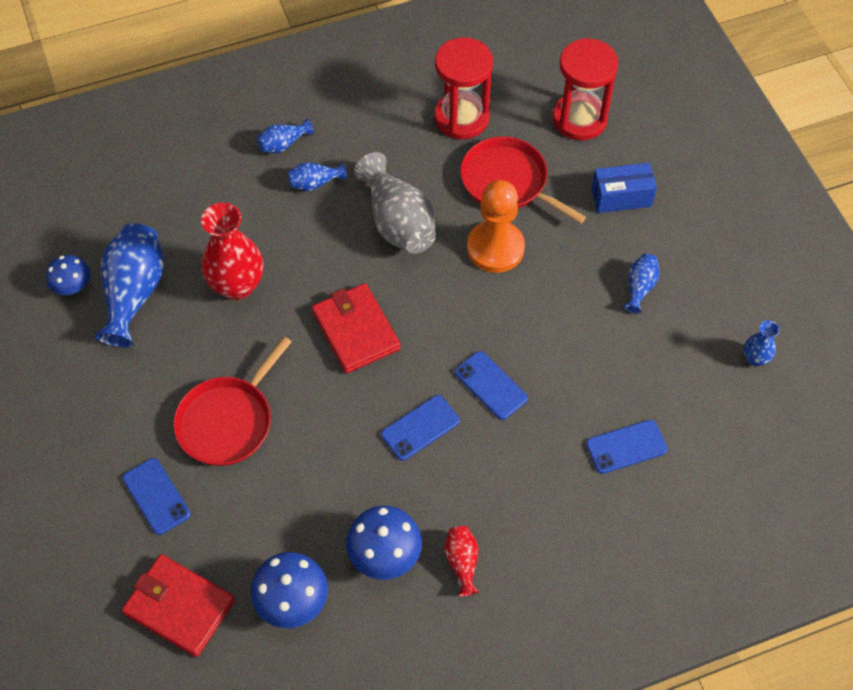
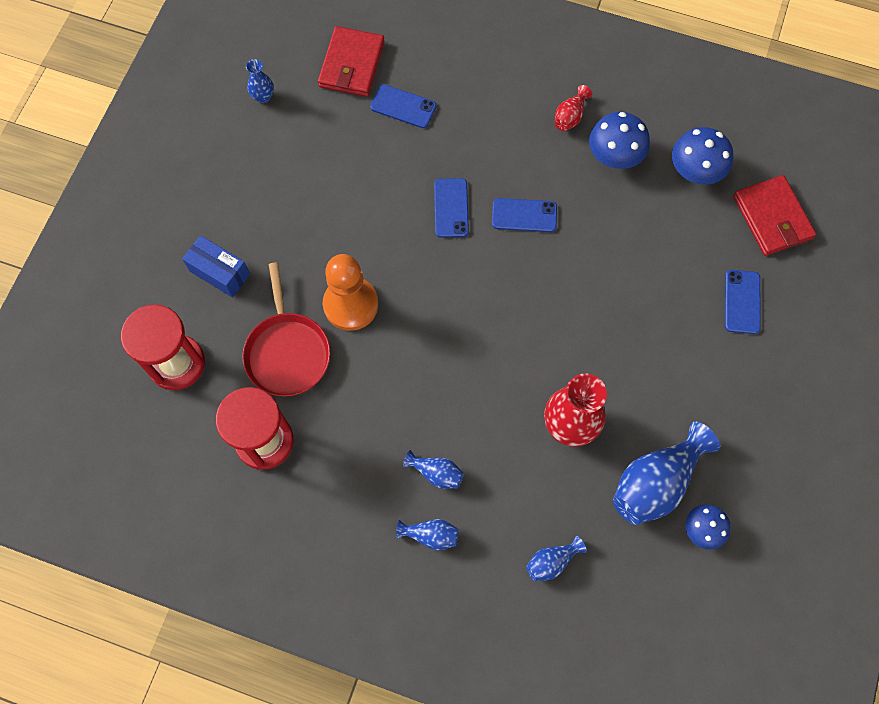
camera: 140 degrees left, 10 degrees up
red pan [173,336,292,466] -> none
red wallet [312,283,401,373] -> red wallet moved to [318,26,385,97]
grey vase [354,152,436,254] -> none
blue vase [623,254,660,314] -> blue vase moved to [526,536,587,581]

